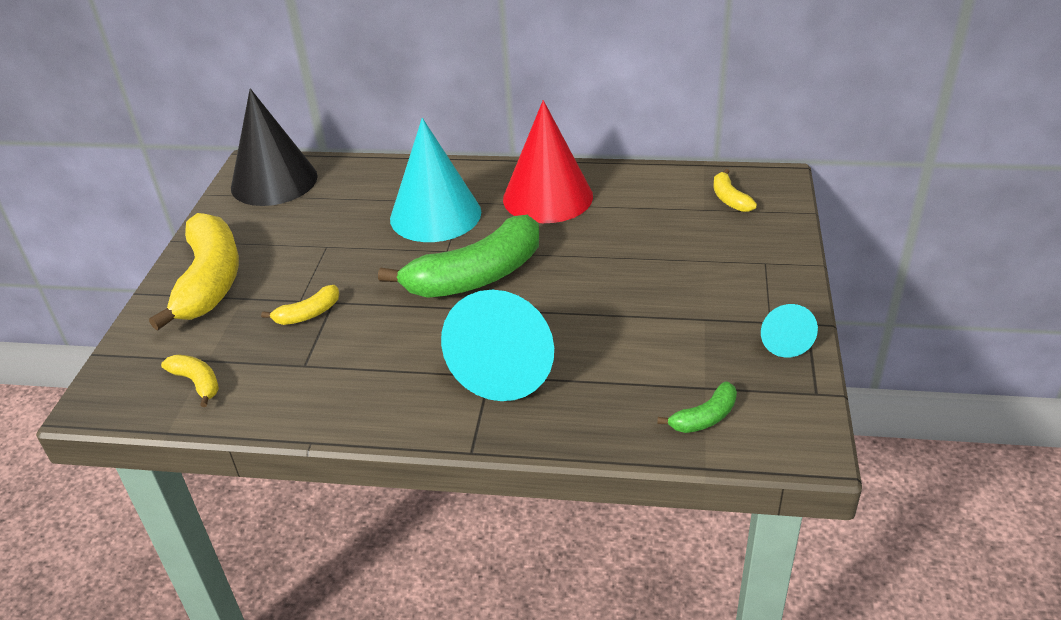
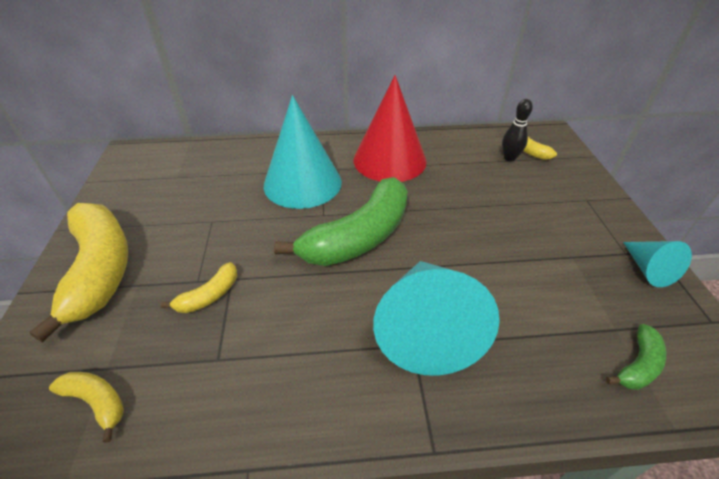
camera: 15 degrees left, 5 degrees up
black cone [231,88,318,206] -> none
none -> black bowling pin [502,99,533,162]

